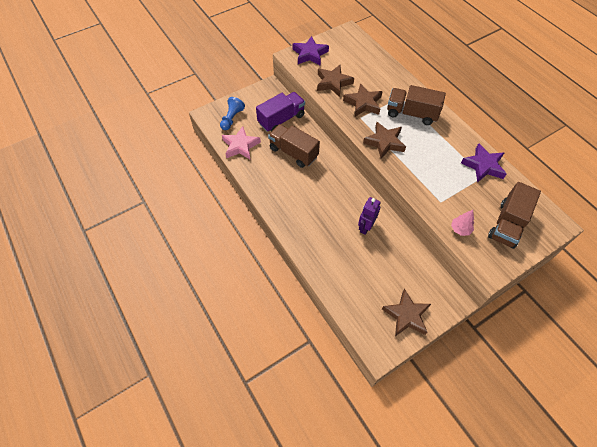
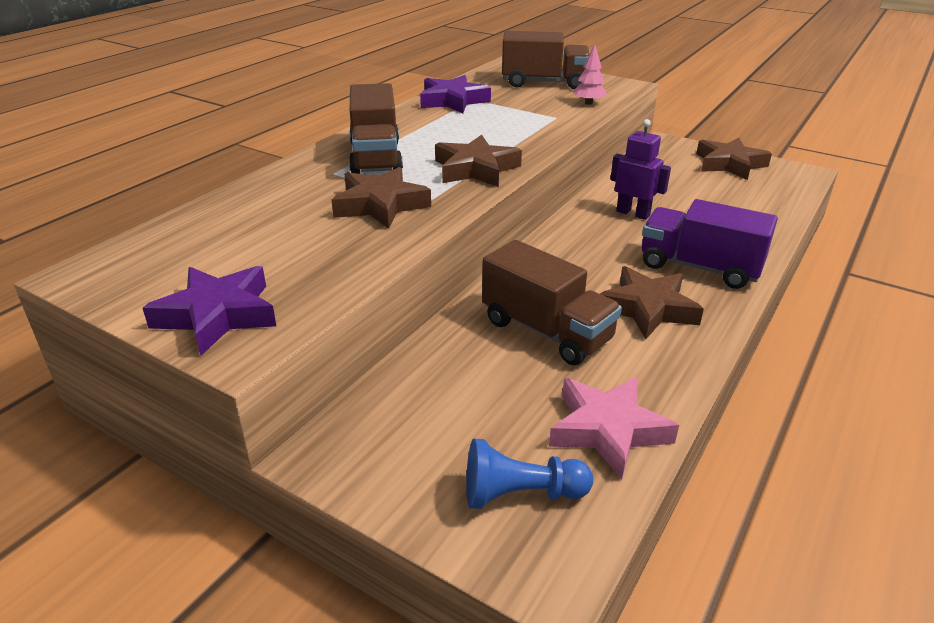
camera: 115 degrees left, 25 degrees down
purple truck [256,92,305,132] -> purple truck moved to [642,199,778,289]
brown truck [268,124,320,168] -> brown truck turned 60 degrees counterclockwise [482,240,622,365]
brown star [317,65,354,97] -> brown star moved to [600,266,704,339]
purple robot [358,197,380,235] -> purple robot turned 150 degrees counterclockwise [610,119,671,220]

